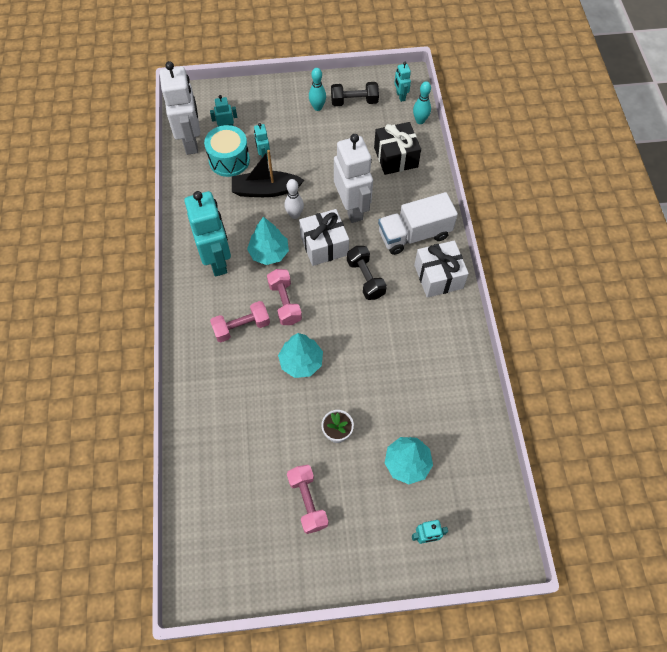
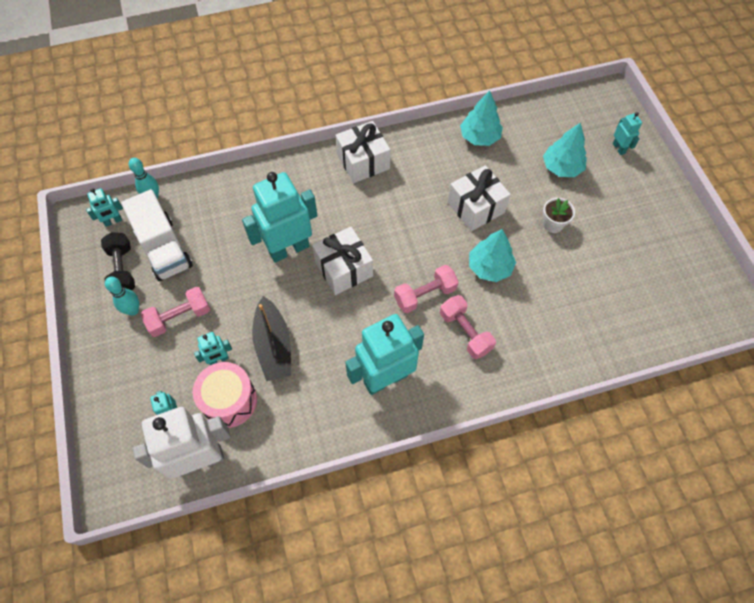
camera: 100 degrees left, 0 degrees up
turquoise drum [204,125,250,177] -> pink drum [193,362,257,428]
turquoise tree [247,217,289,265] -> turquoise tree moved to [460,91,503,146]
white bowling pin [284,179,304,219] -> none
pink dumbbell [287,465,328,534] -> pink dumbbell moved to [141,287,210,337]
white robot [334,134,373,223] -> turquoise robot [242,172,317,263]
black dumbbell [347,246,387,300] -> none
black gift [374,122,421,175] -> none
white truck [378,192,458,255] -> white truck moved to [121,189,193,281]
none -> white gift [448,165,511,231]

